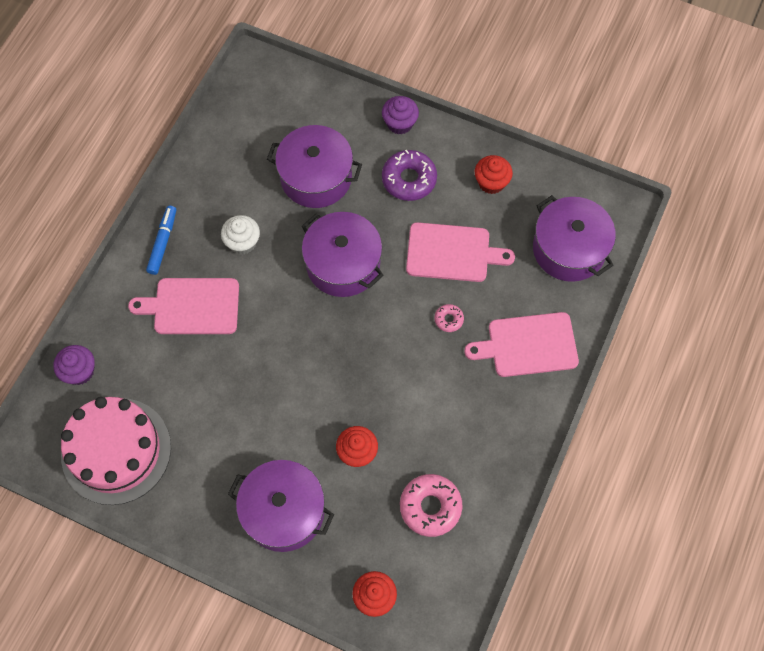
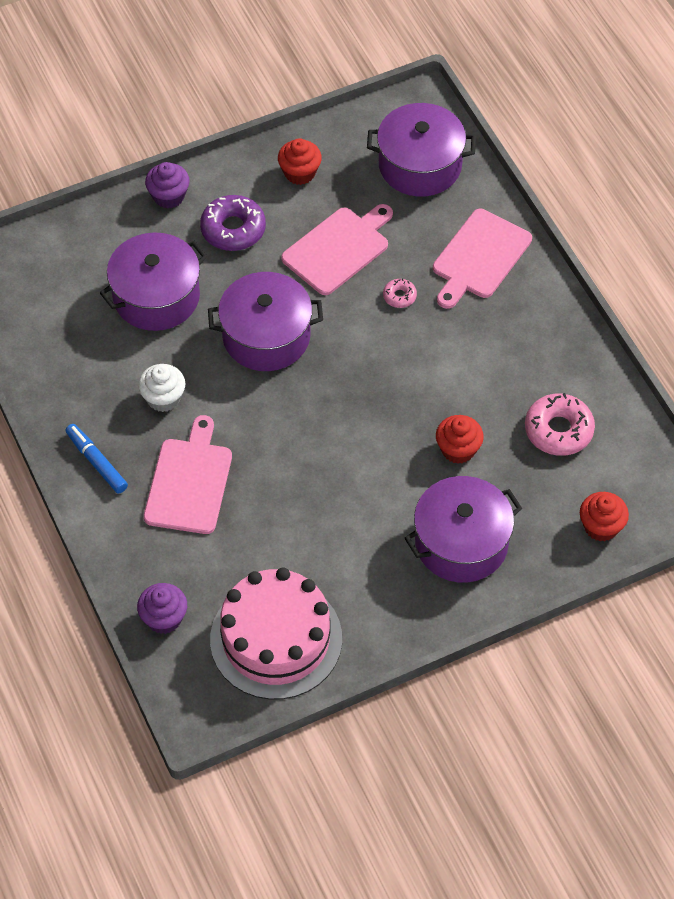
camera: 50 degrees left, 10 degrees down
pink cutting board [128,278,239,334] -> pink cutting board turned 150 degrees clockwise [144,415,232,534]

